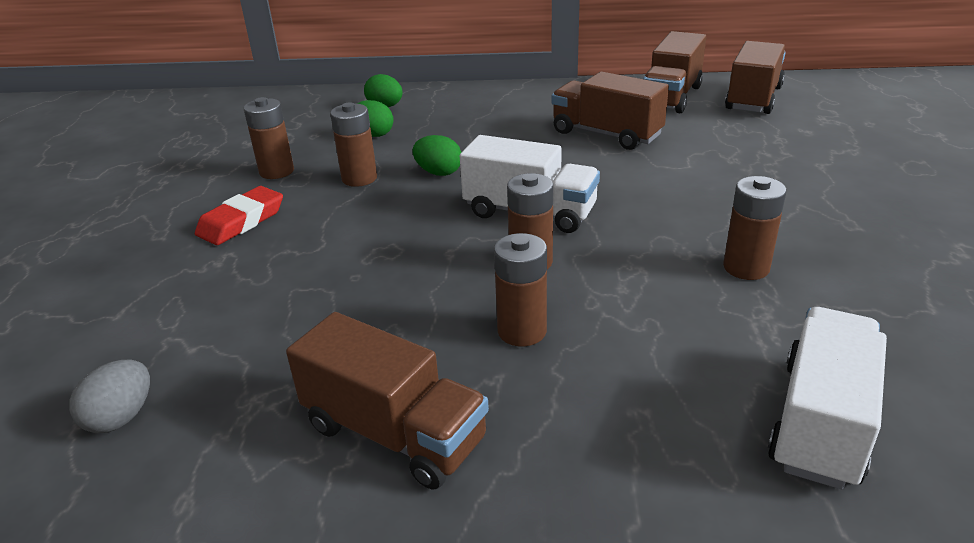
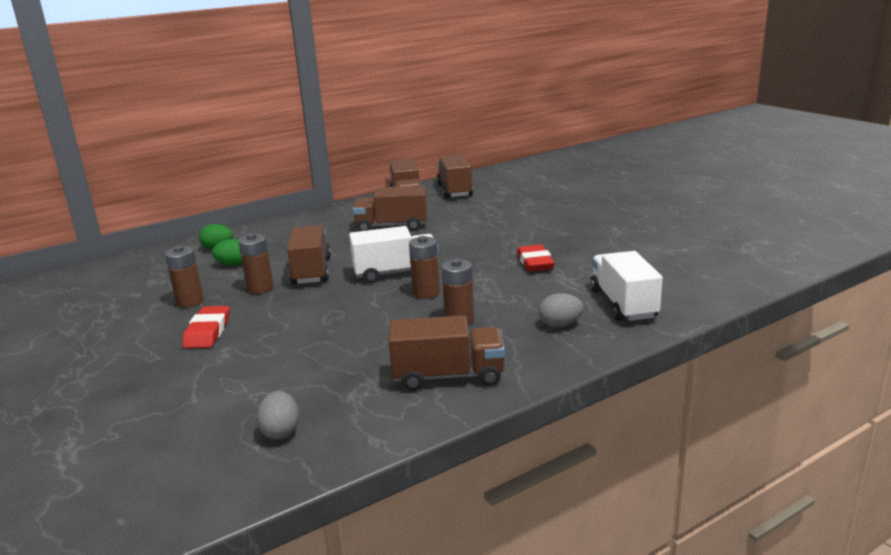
camera: 35 degrees left, 10 degrees down
green egg [413,135,461,176] -> brown truck [287,225,331,284]
brown battery [723,176,787,280] -> red eraser [517,245,555,271]
none -> grey egg [539,293,584,327]

